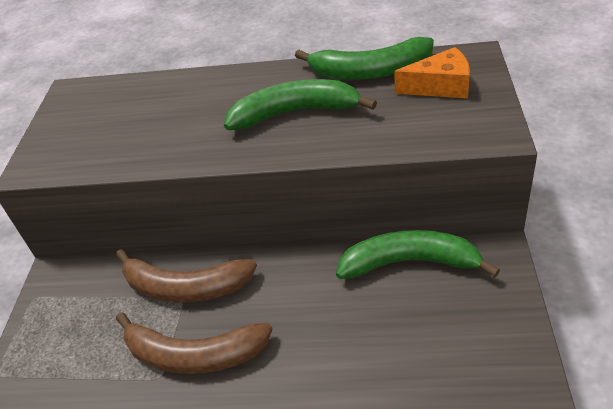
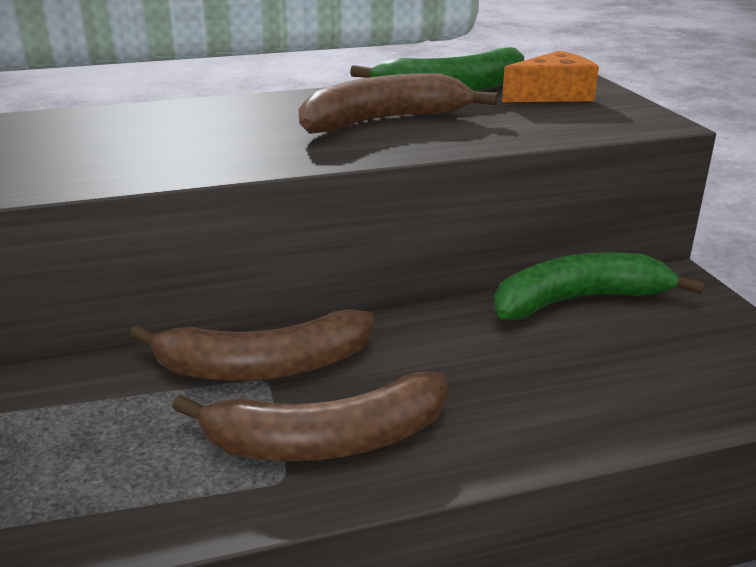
camera: 25 degrees left, 15 degrees down
green banana [224,79,377,130] -> brown banana [298,73,498,134]

